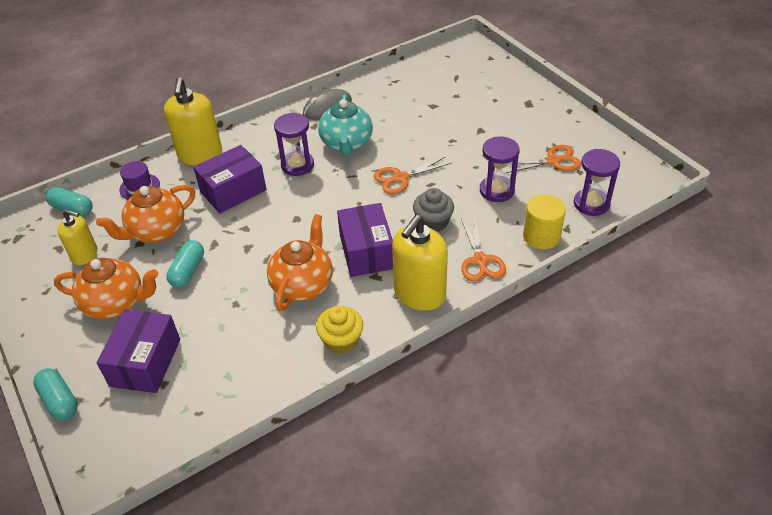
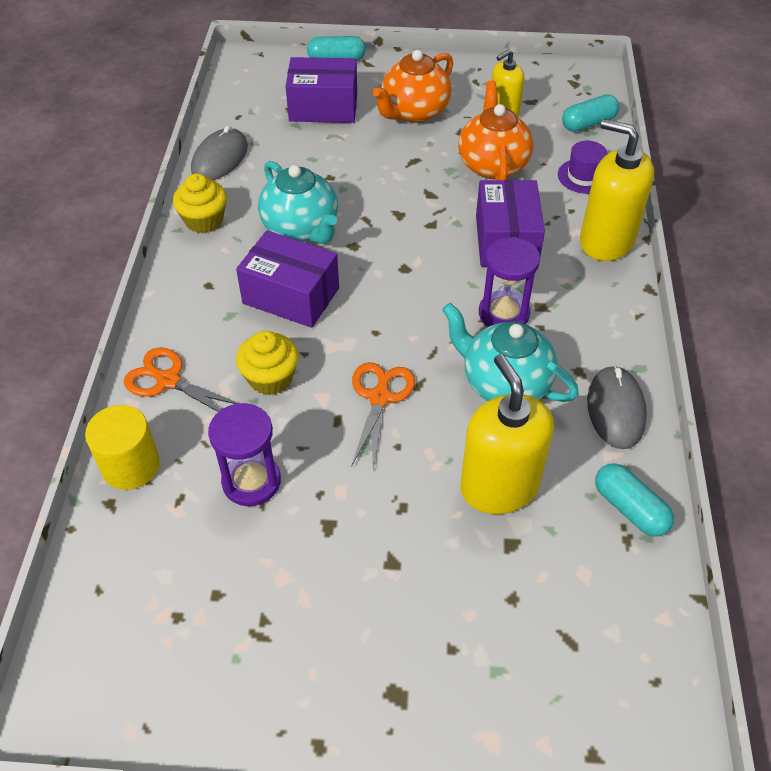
camera: 125 degrees right, 5 degrees up
purple box [97,309,180,393] -> purple box turned 45 degrees counterclockwise [285,57,357,123]
turquoise capsule [166,240,204,288] -> turquoise capsule moved to [595,463,674,537]
orange teapot [267,214,333,311] -> turquoise teapot [258,161,338,244]
yellow soap dispenser [392,215,448,311] -> yellow soap dispenser moved to [461,354,554,514]
grey cupcake [413,188,454,232] -> yellow cupcake [236,331,298,395]
orange scissors [505,145,581,173] -> none
purple hourglass [574,149,620,216] -> none
none -> grey mouse [191,126,248,180]

